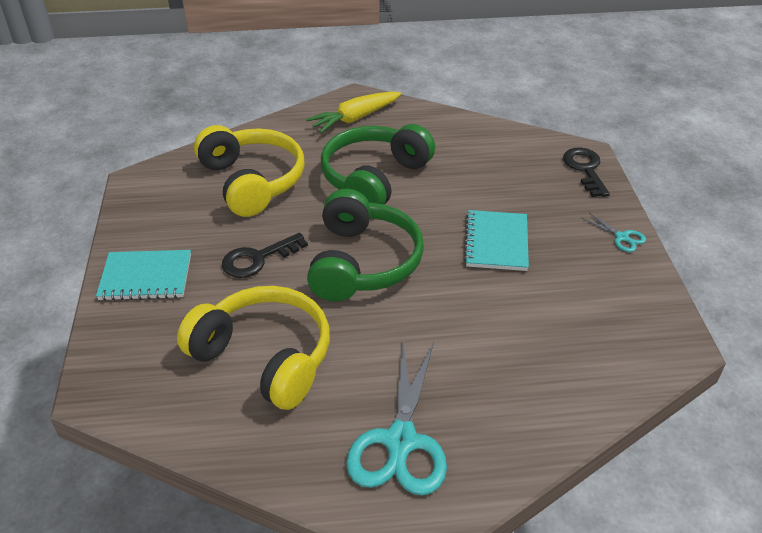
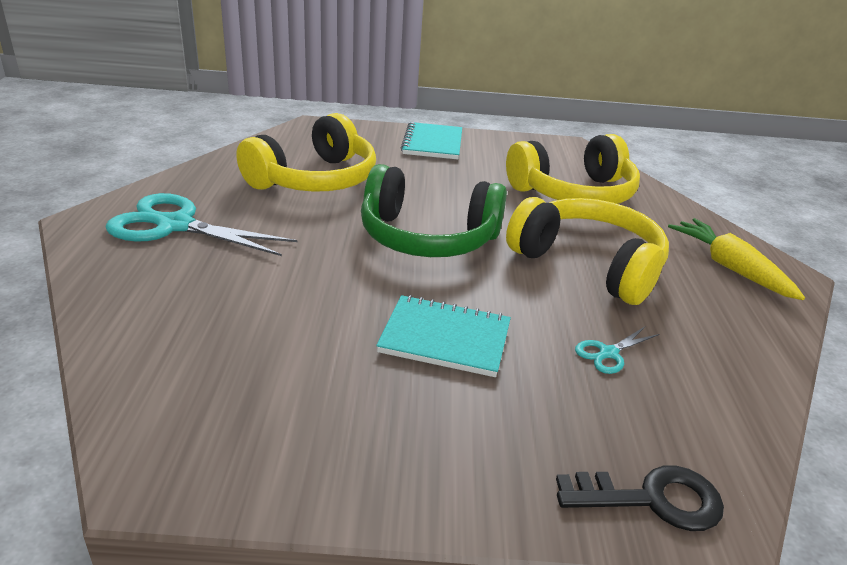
camera: 95 degrees right, 10 degrees down
black key [222,233,308,278] -> none
green headphones [321,124,435,204] -> yellow headphones [506,197,669,305]
turquoise scissors [582,212,646,252] -> turquoise scissors moved to [575,327,659,374]

